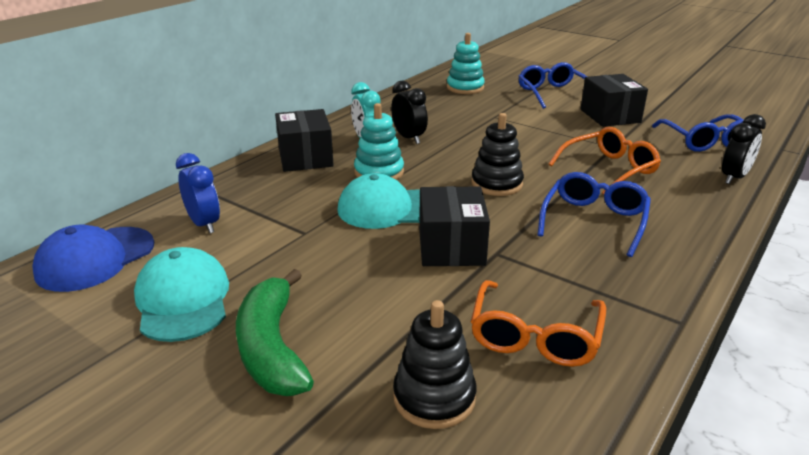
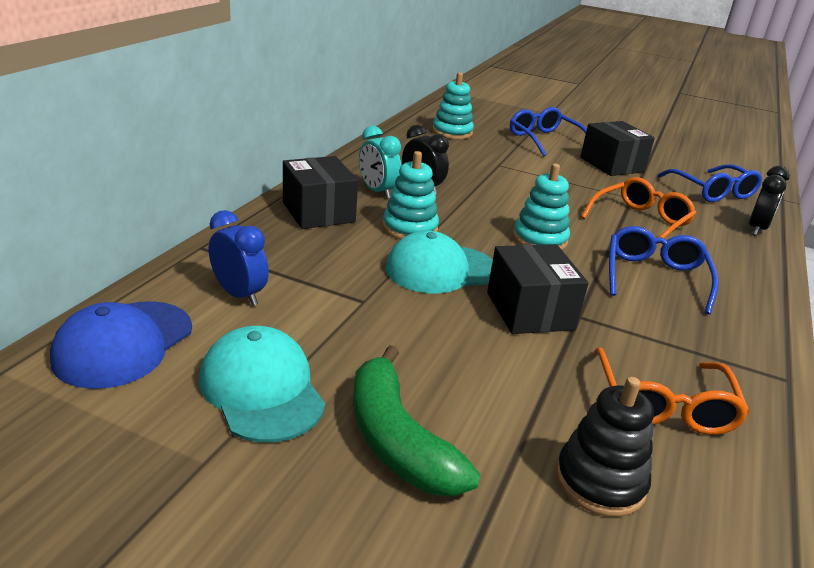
camera: 15 degrees left, 0 degrees up
black stacking toy [471,113,524,196] -> turquoise stacking toy [513,163,570,250]

